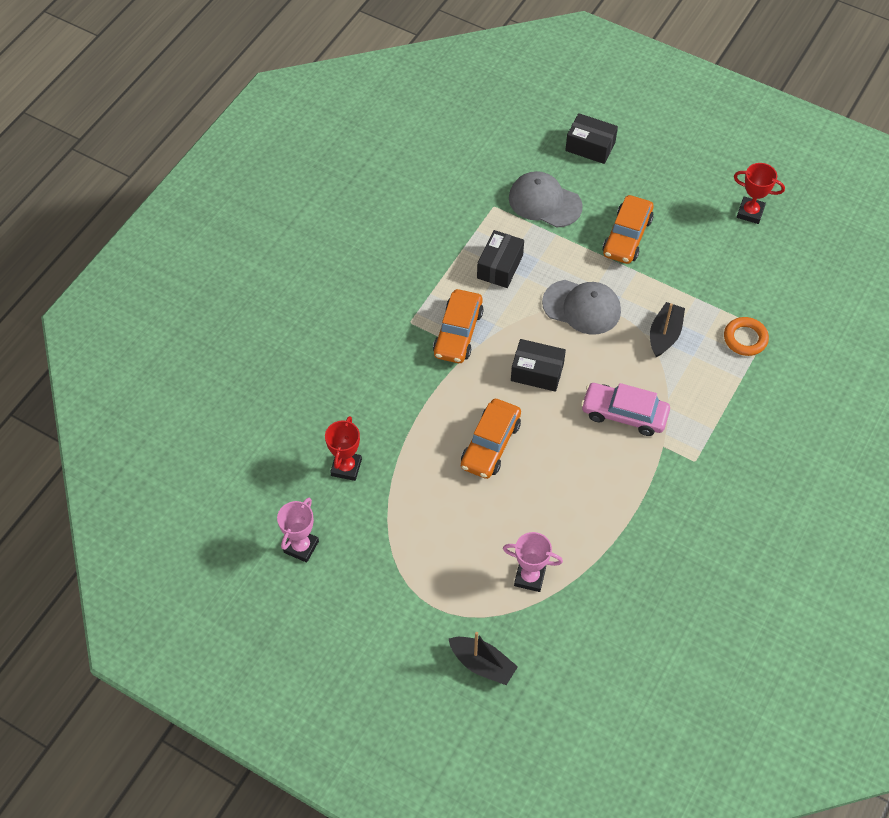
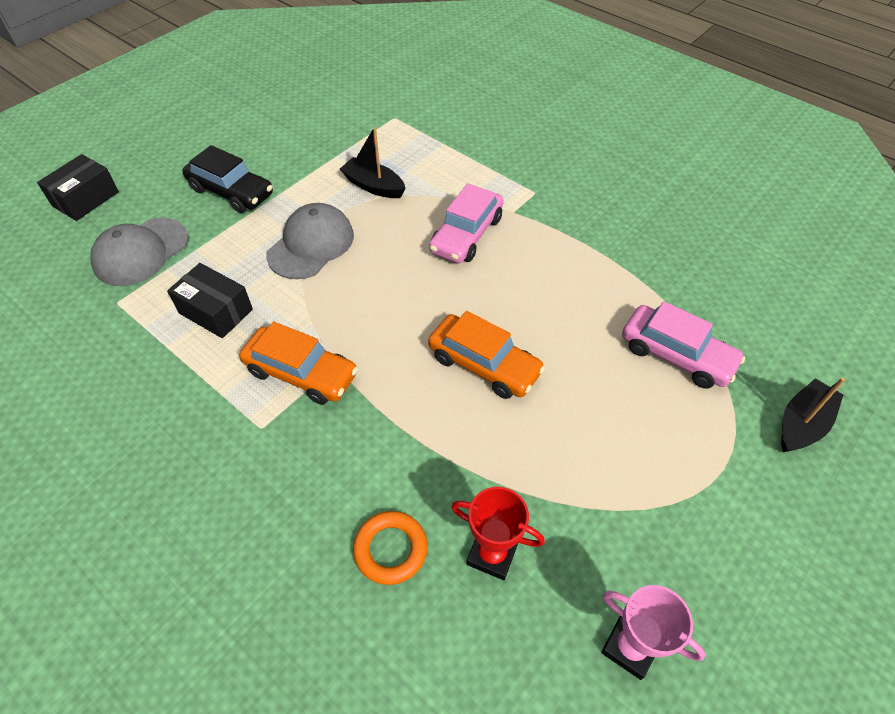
camera: 80 degrees left, 5 degrees down
pink trophy [503,532,563,592] -> pink car [622,301,745,389]
black box [511,339,566,392] -> none
orange car [602,195,654,264] -> black car [182,145,273,213]
orange ring [724,317,769,356] -> orange ring moved to [353,511,428,585]
red trophy [734,163,785,224] -> none

